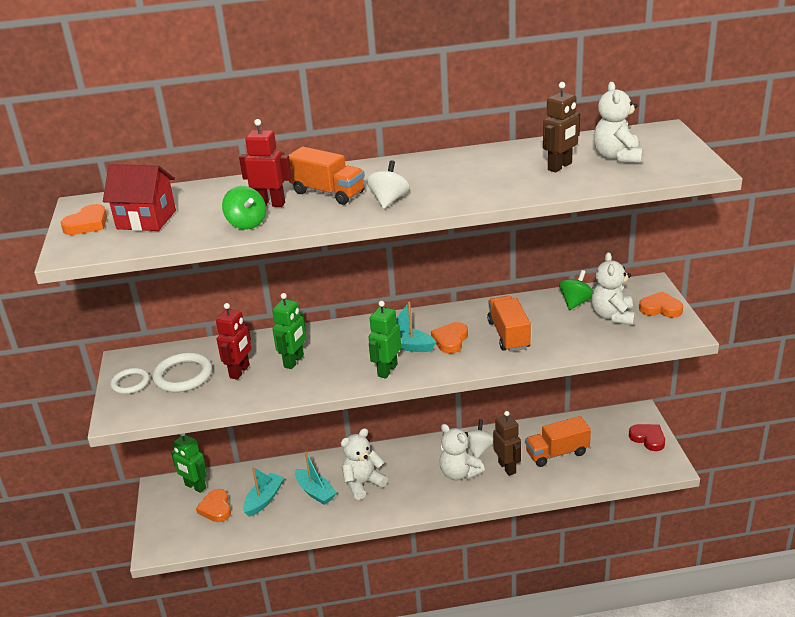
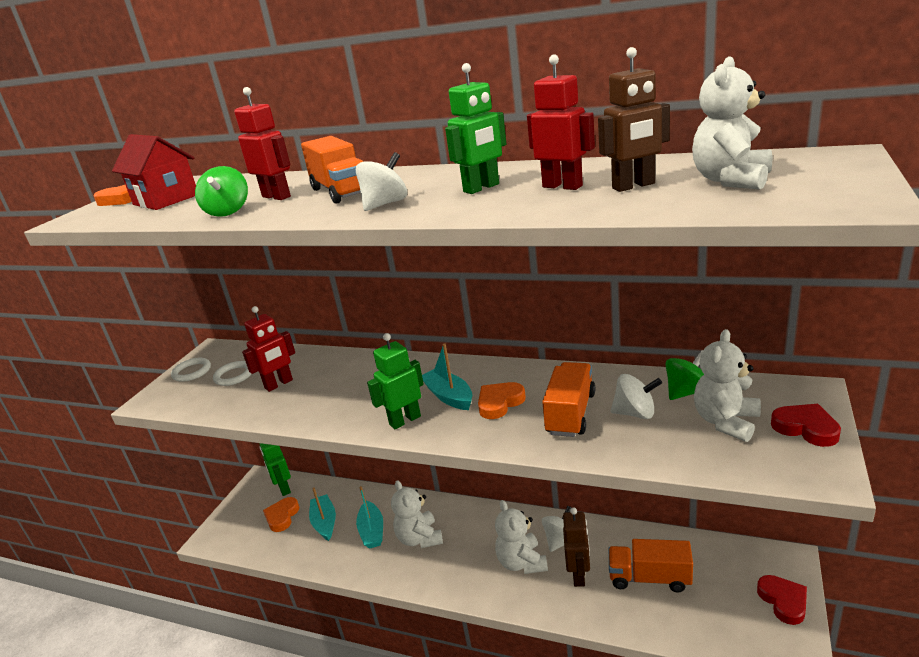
camera: 30 degrees right, 5 degrees down
white ring [152,352,212,392] -> white ring [213,361,251,386], size x0.65
turquoise boat [243,467,284,517] -> turquoise boat turned 75 degrees counterclockwise [309,487,336,541]
green robot [272,293,306,369] -> green robot moved to [445,63,506,194]
white teddy bear [341,428,388,500] -> white teddy bear turned 105 degrees counterclockwise [391,480,443,548]
orange heart [639,291,683,318] -> red heart [771,404,841,447]
none -> red robot [527,54,595,190]
none -> white spinning top [610,374,662,419]

